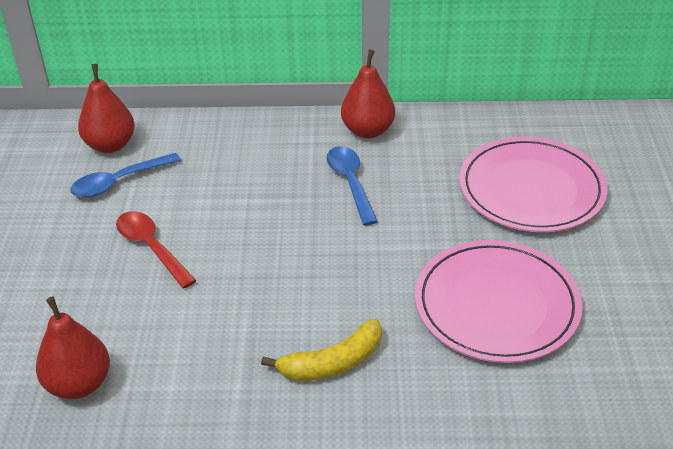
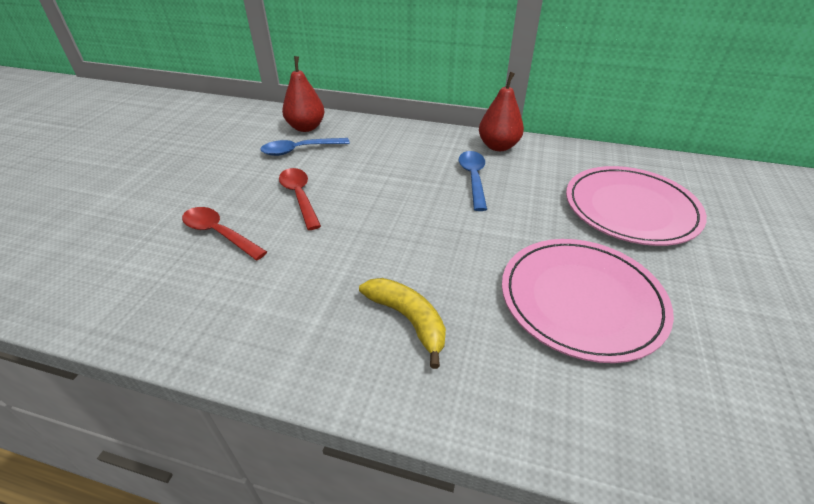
camera: 15 degrees right, 0 degrees up
red pear [36,296,110,399] -> none
yellow banana [261,319,382,381] -> yellow banana turned 120 degrees counterclockwise [359,278,446,369]
none -> red spoon [182,207,267,260]

